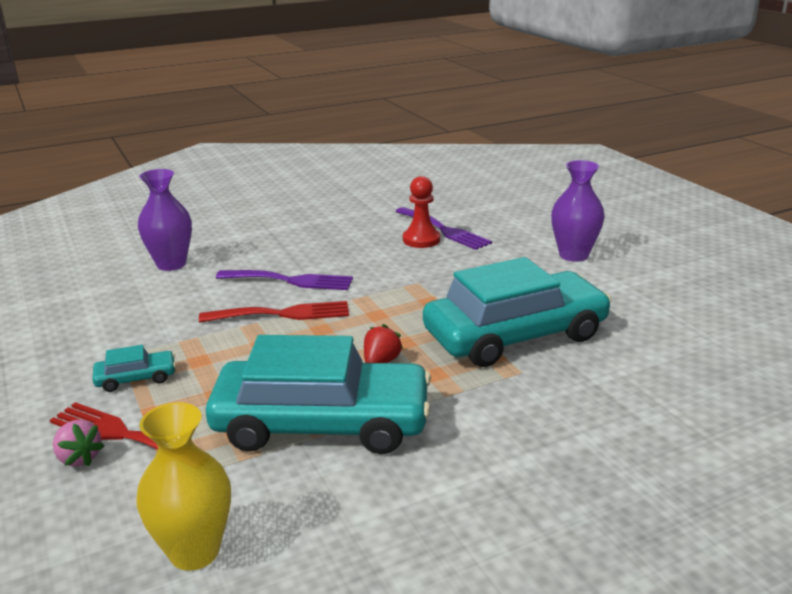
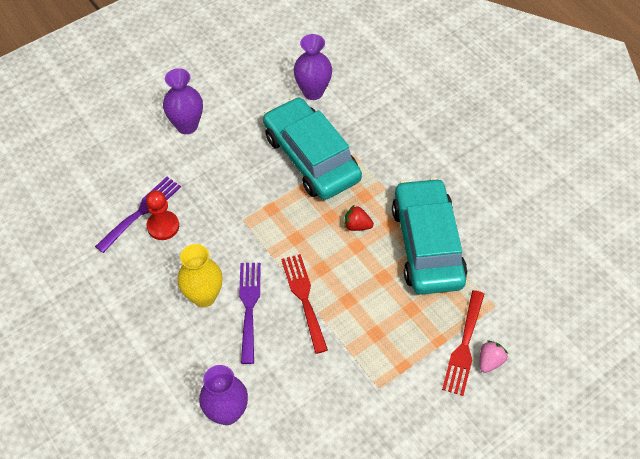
camera: 100 degrees left, 30 degrees up
turquoise car [92,345,176,392] -> none
yellow vase [136,402,231,571] -> yellow vase moved to [177,244,223,307]
none -> purple vase [294,34,332,100]

